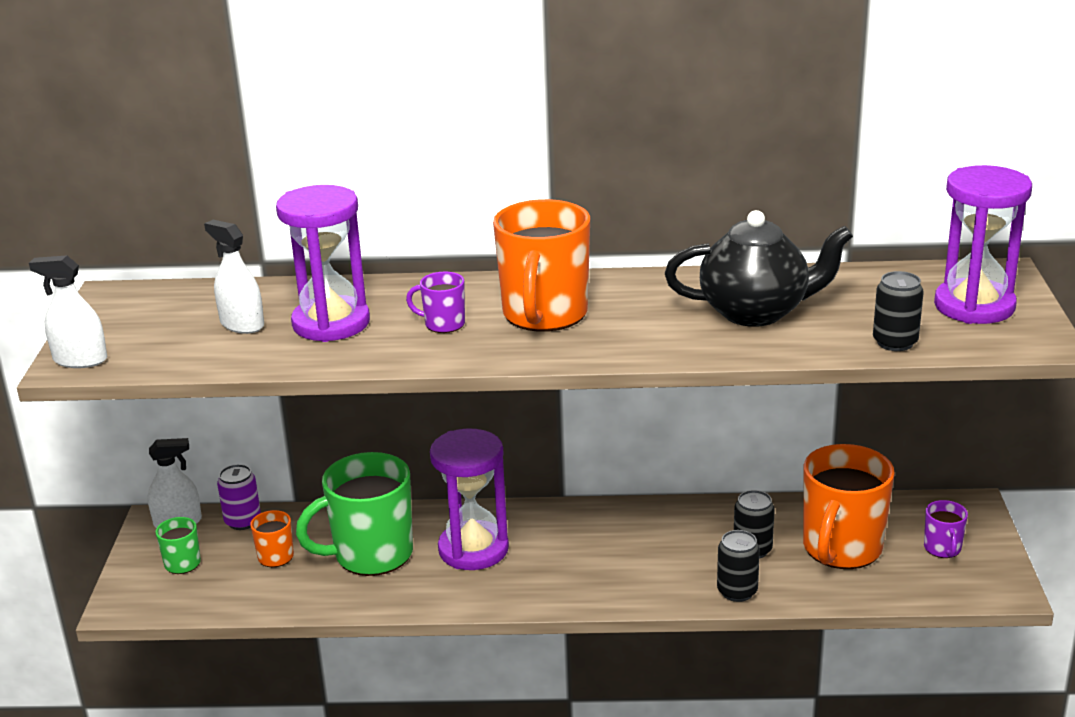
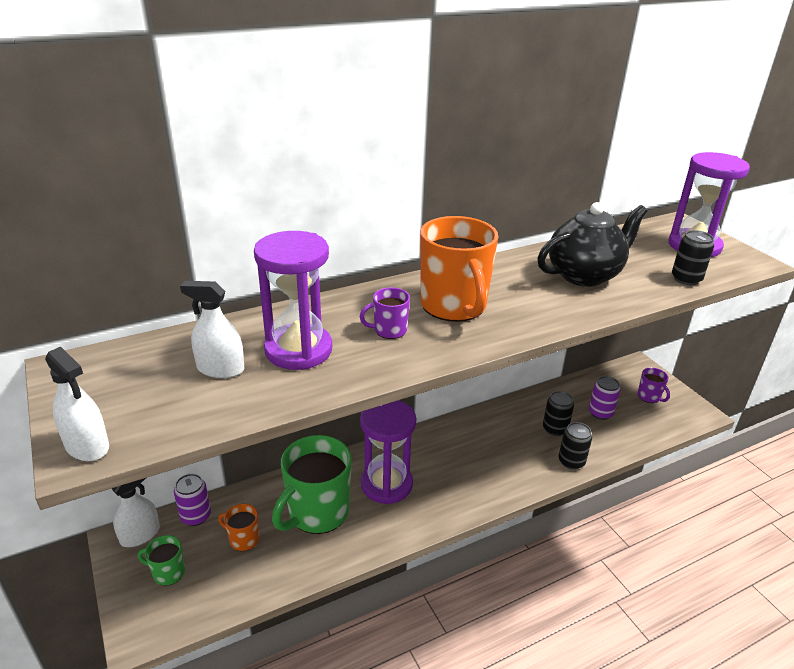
camera: 30 degrees left, 5 degrees up
white spray bottle [29,255,108,368] -> white spray bottle turned 120 degrees counterclockwise [45,347,109,461]
orange mug [803,444,895,569] -> purple can [589,376,621,420]

